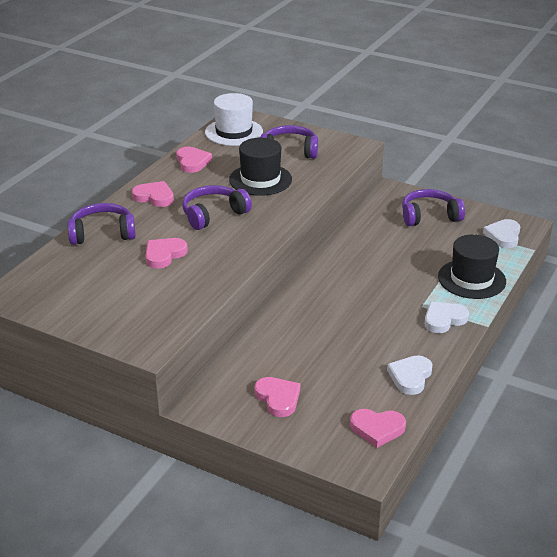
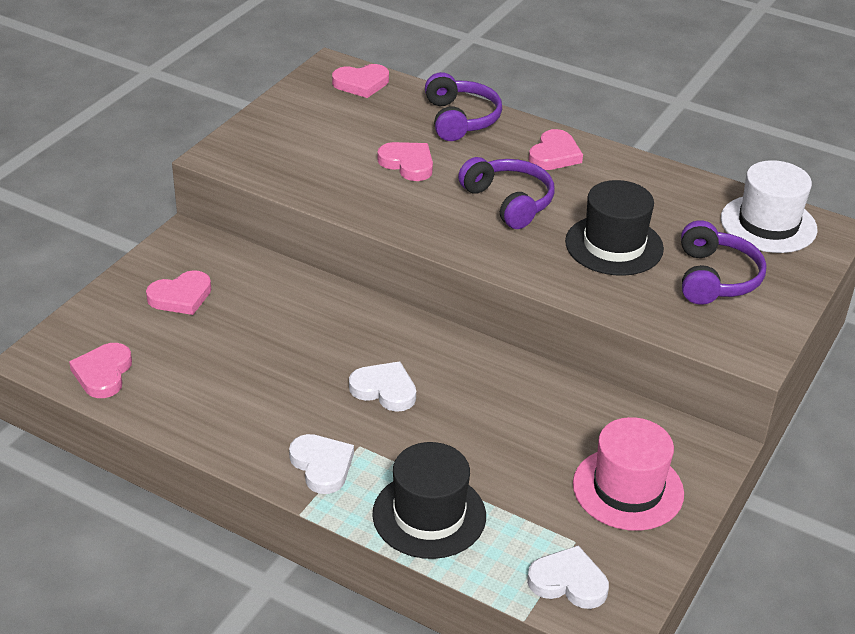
camera: 90 degrees right, 5 degrees up
pink heart [176,147,212,173] -> pink heart moved to [332,64,389,98]
white heart [387,355,433,395] -> white heart moved to [349,361,416,412]
purple headphones [402,189,465,226] -> pink hat [573,417,684,531]

